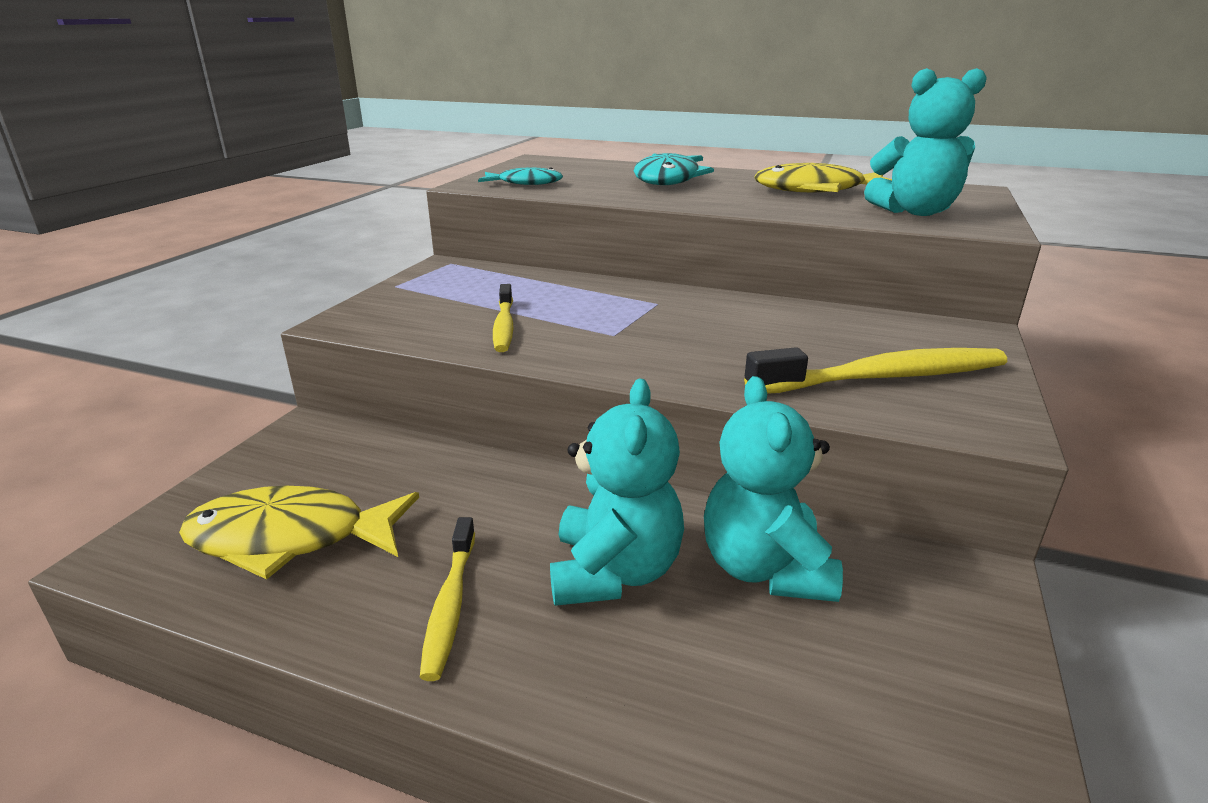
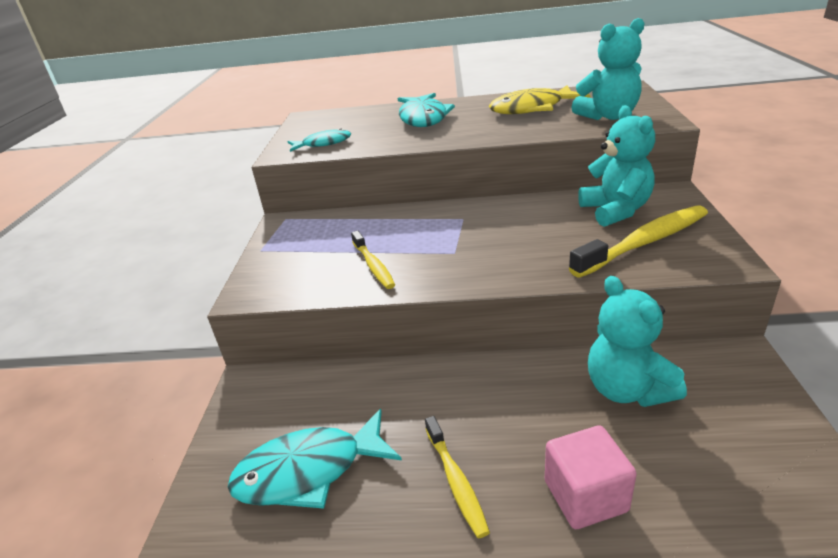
camera: 15 degrees left, 5 degrees up
yellow fish [179,486,419,580] -> turquoise fish [228,409,402,509]
turquoise teddy bear [550,379,684,606] -> turquoise teddy bear moved to [578,105,655,227]
none -> pink cube [545,425,637,529]

